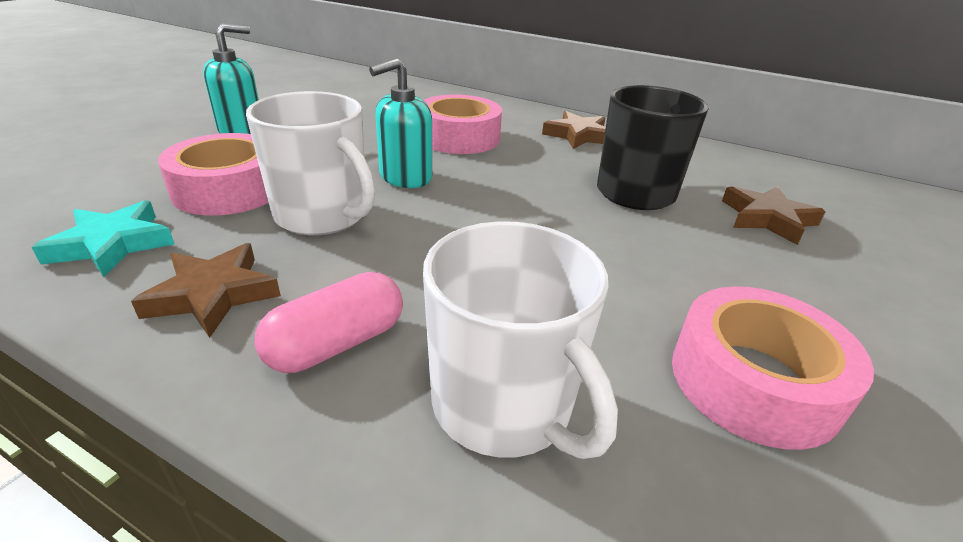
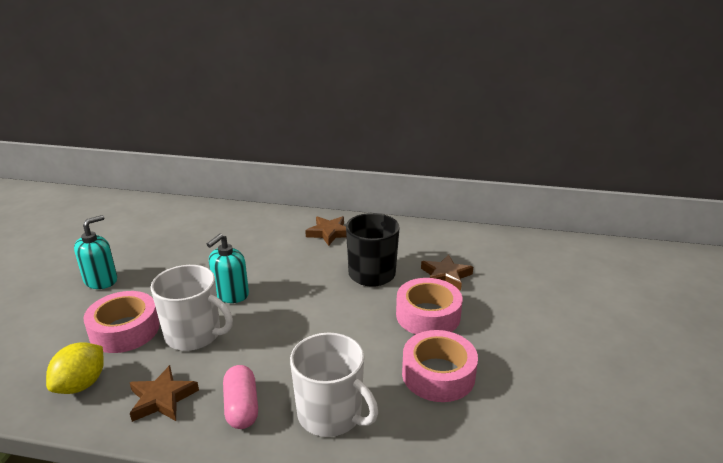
camera: 15 degrees left, 5 degrees down
turquoise star [31,200,174,277] -> yellow lemon [46,342,104,394]
pink capsule [255,272,403,373] -> pink capsule turned 45 degrees counterclockwise [223,365,258,429]
pink tape [423,95,502,154] -> pink tape moved to [396,278,462,334]

